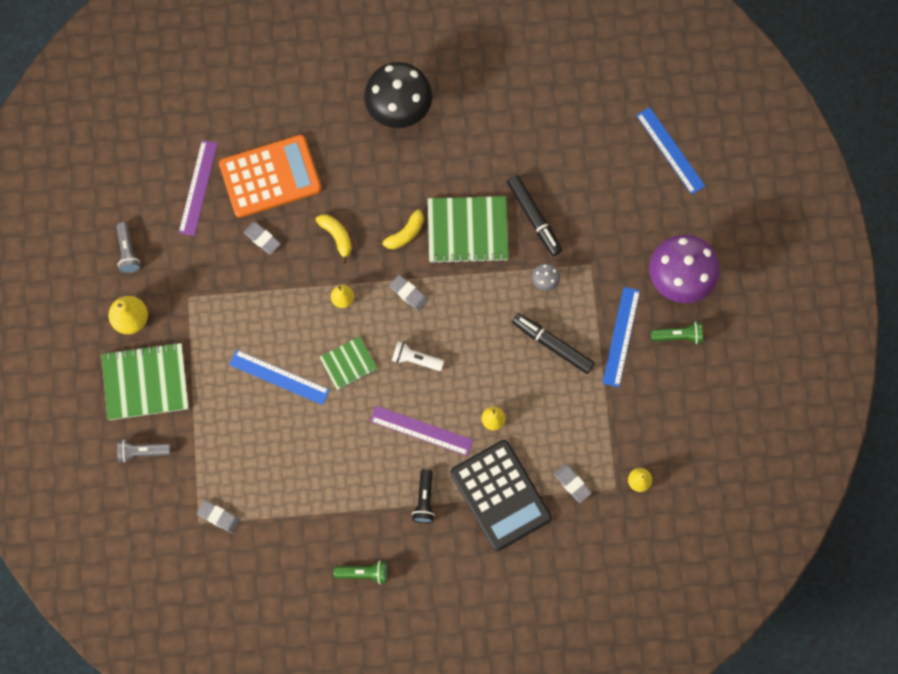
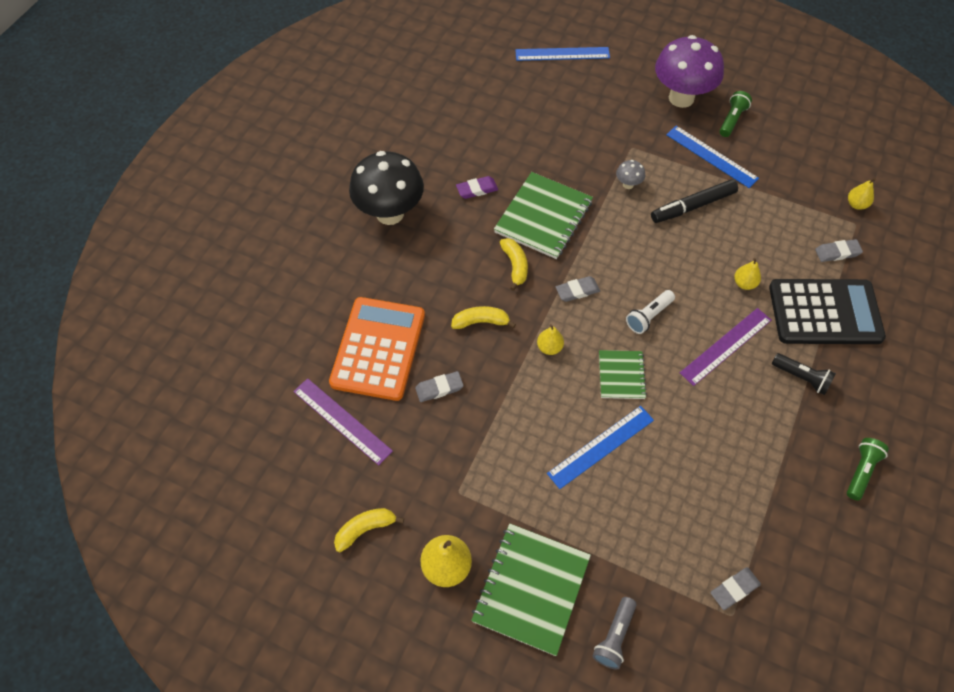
camera: 60 degrees left, 15 degrees down
grey flashlight [117,222,140,273] -> yellow banana [334,508,404,552]
black marker [507,175,562,256] -> none
none -> purple eraser [456,176,498,199]

